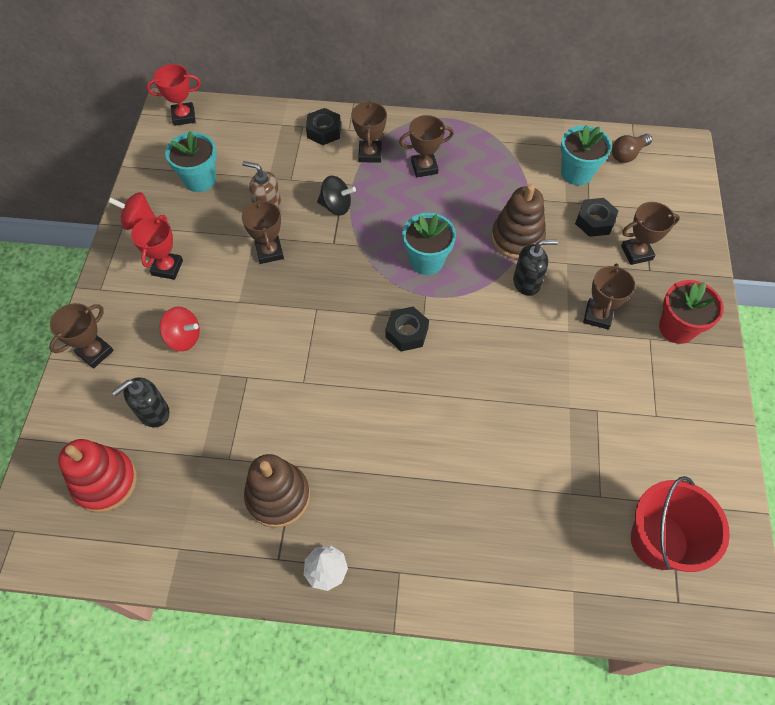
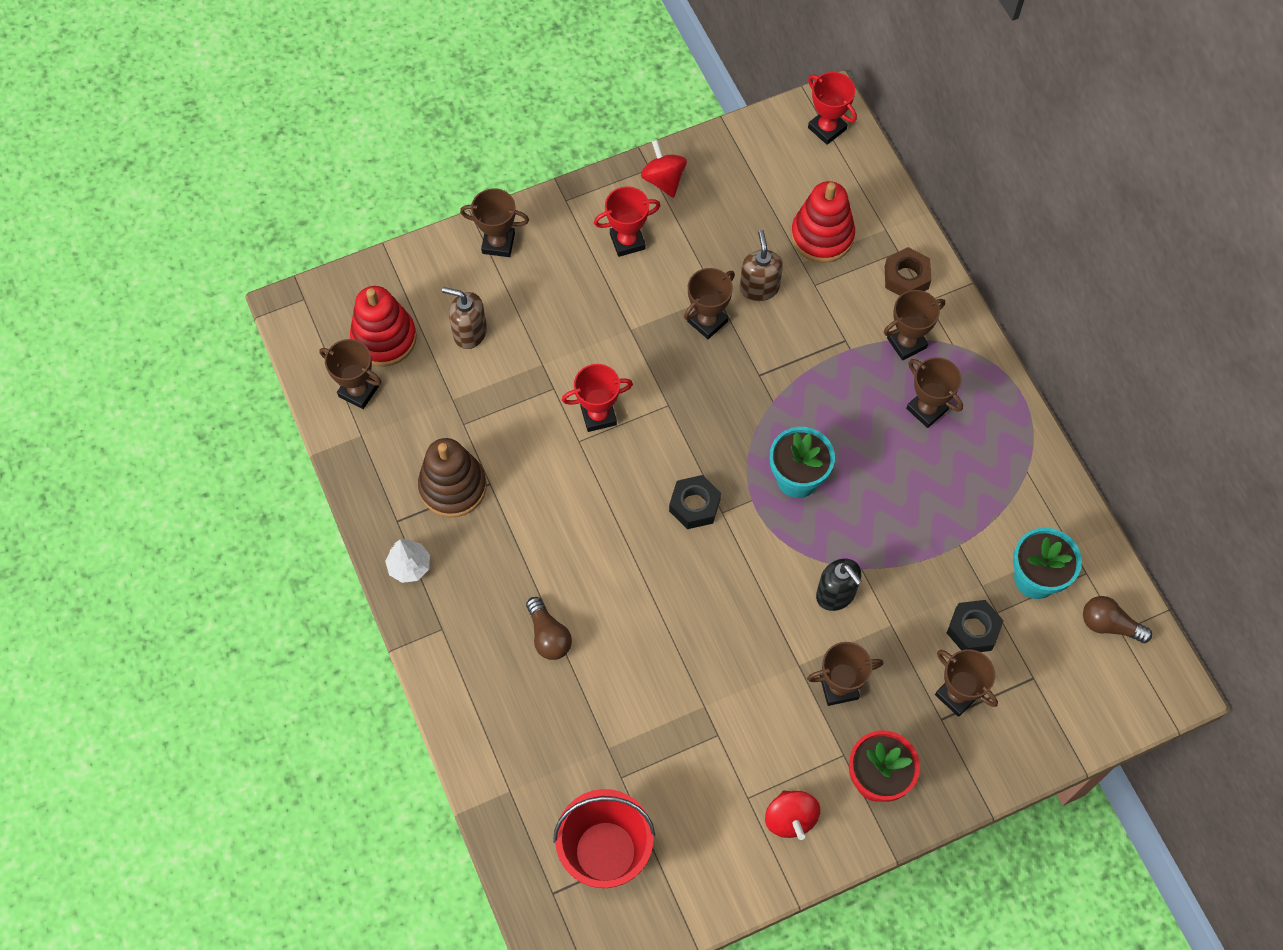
camera: 60 degrees right, 5 degrees up
black soap dispenser [112,377,170,427] -> brown soap dispenser [442,287,487,349]
red spinning top [160,307,200,351] -> red spinning top moved to [765,790,820,840]
turquoise flower pot [165,131,217,192] -> none
black nut [306,108,341,145] -> brown nut [885,247,931,295]
black spinning top [317,175,356,216] -> none
brown stacking toy [491,184,546,259] -> none
none -> brown trophy [319,339,382,409]
none -> brown light bulb [526,597,572,660]
none -> red trophy [562,364,633,432]
none -> red stacking toy [791,181,855,263]

